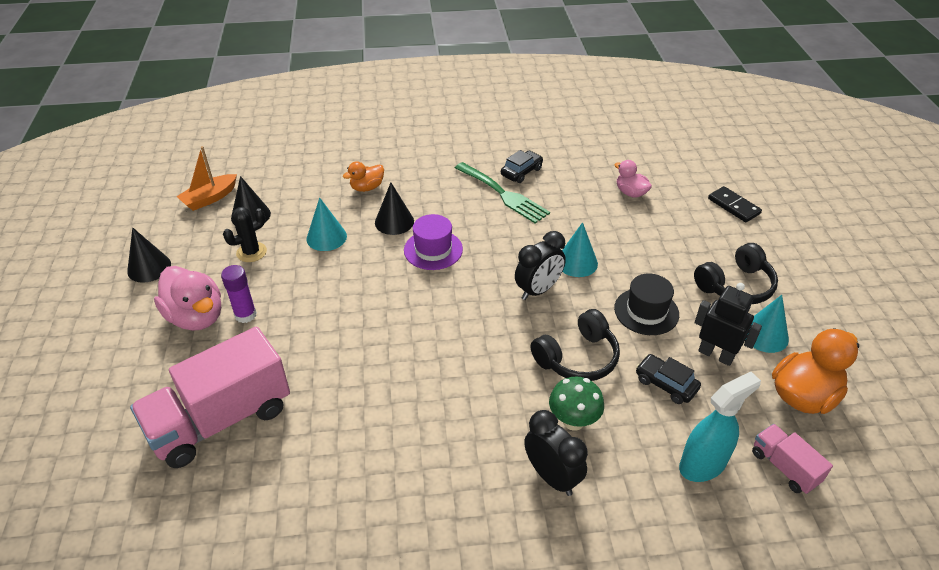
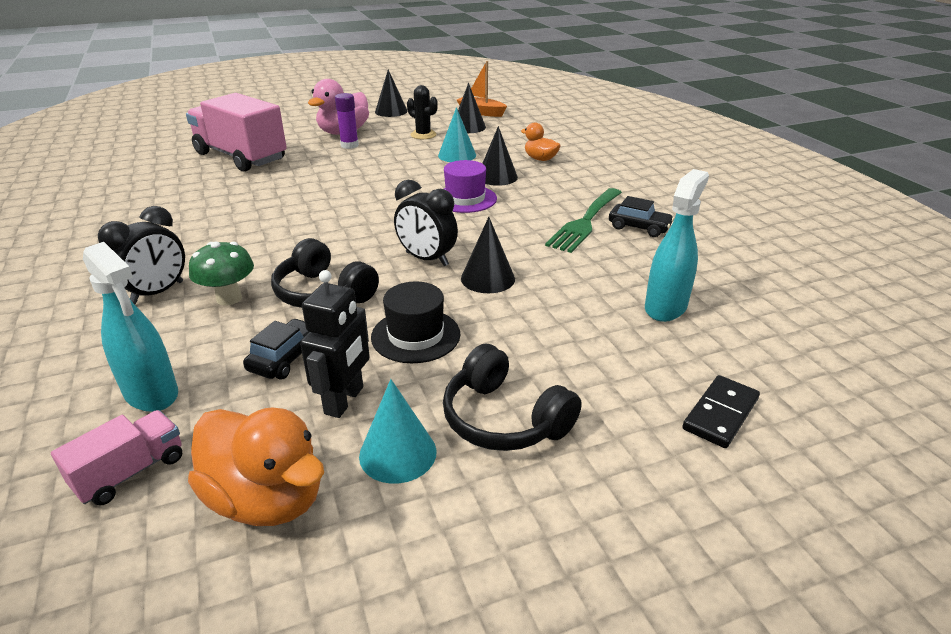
camera: 75 degrees right, 10 degrees down
turquoise cone [562,222,598,277] -> black cone [461,217,515,293]
pink duck [614,160,652,198] -> turquoise spray bottle [645,169,709,322]

